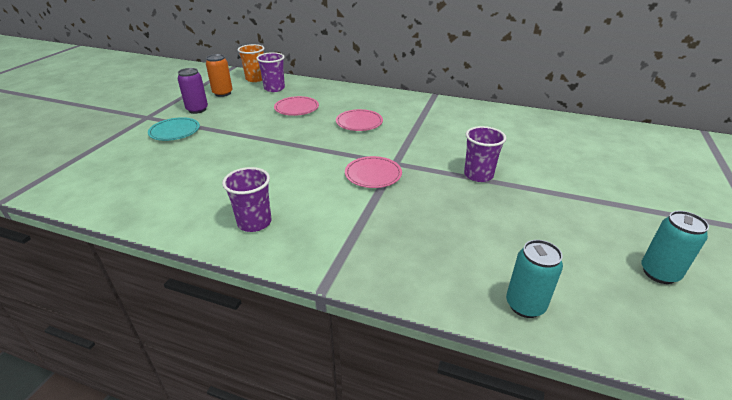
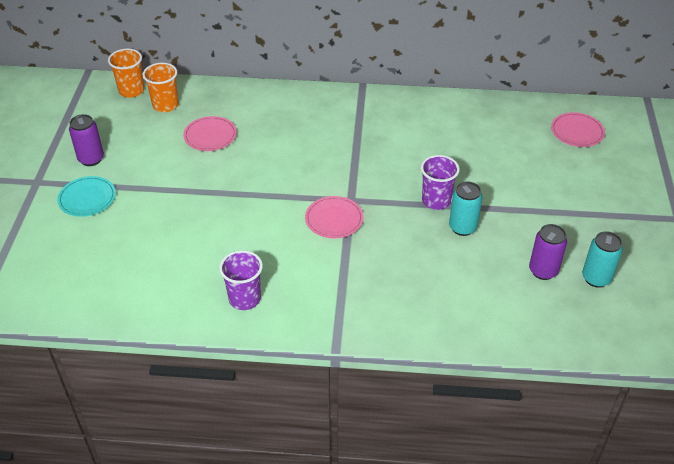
camera: 15 degrees left, 10 degrees up
orange can [206,54,233,97] -> none
purple cup [256,52,285,92] -> orange cup [143,63,179,112]
pink plate [336,109,383,131] -> pink plate moved to [551,112,605,147]
turquoise can [506,240,563,318] -> turquoise can moved to [449,181,482,236]
none -> purple can [529,224,567,280]

